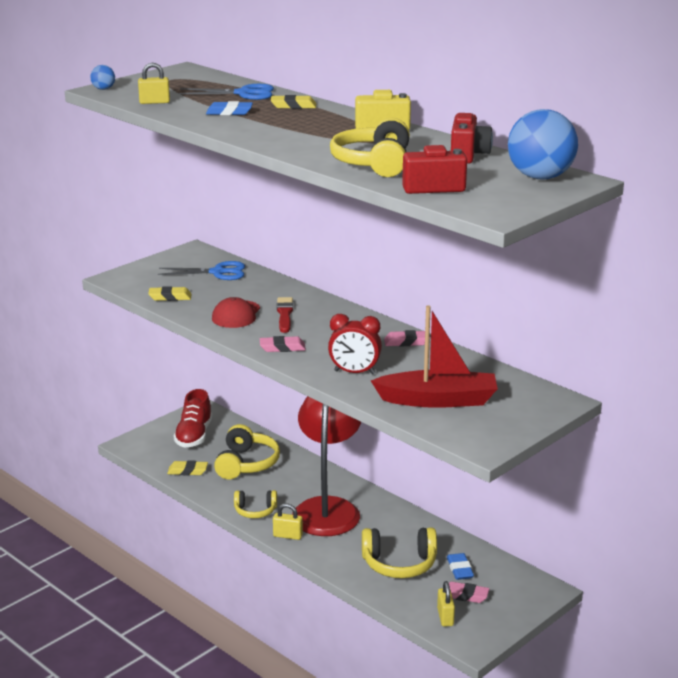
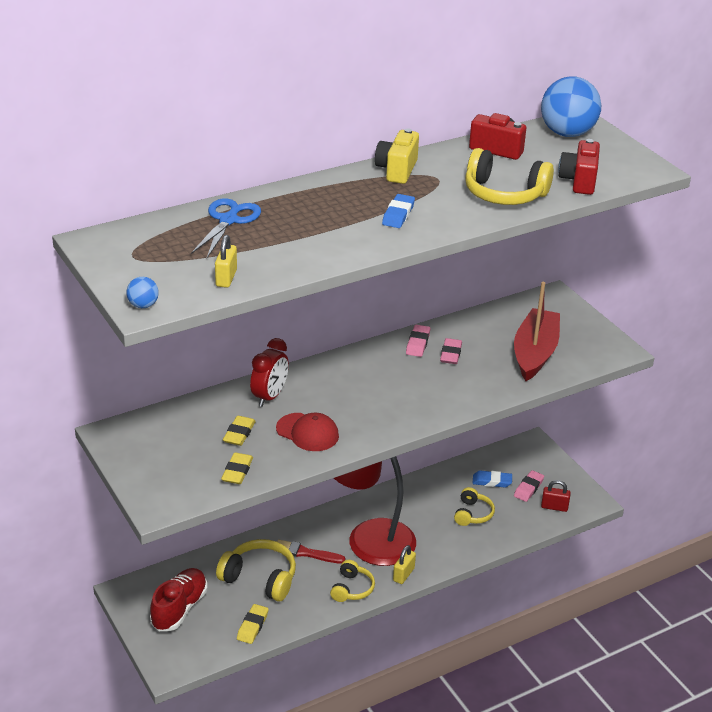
camera: 75 degrees left, 10 degrees up
blue scissors [158,261,245,280] -> none
red shoe [174,389,212,448] -> red shoe turned 90 degrees counterclockwise [150,568,207,631]
blue eraser [206,101,253,115] -> blue eraser moved to [382,194,415,228]
pink eraser [260,336,306,352] -> pink eraser moved to [440,338,462,364]
yellow eraser [271,95,316,109] -> yellow eraser moved to [223,416,256,446]
red brush [277,297,293,333] -> red brush moved to [275,539,345,564]
red clock [328,314,382,375] -> red clock moved to [250,338,289,407]
yellow headphones [362,527,437,578] -> yellow headphones [454,487,495,526], size x0.61
yellow padlock [437,581,455,627] -> red padlock [541,480,571,512]

